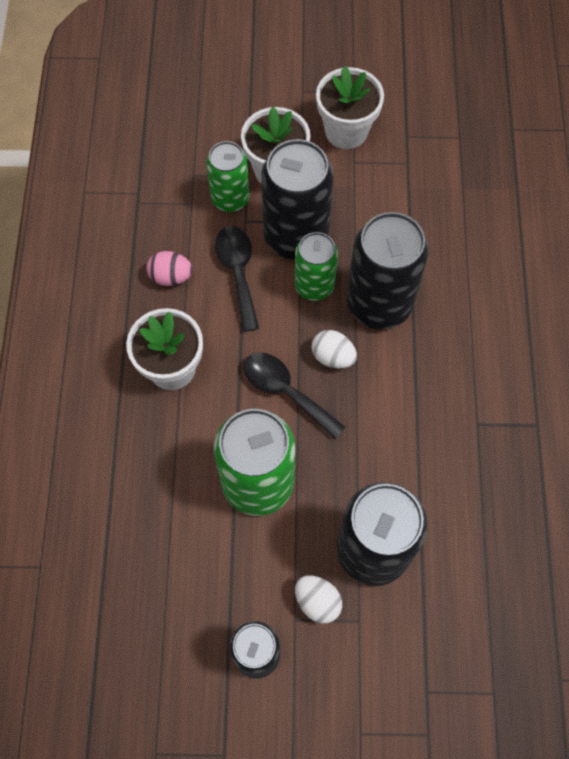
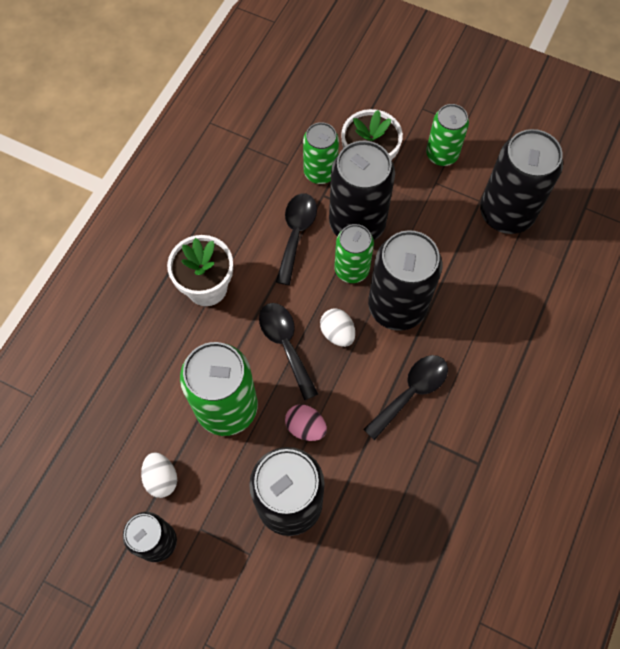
camera: 25 degrees right, 0 degrees up
pink egg [146,251,193,286] -> pink egg moved to [285,404,327,441]
white egg [295,575,342,624] -> white egg moved to [141,452,177,498]
white flower pot [316,66,384,149] -> green can [426,104,469,166]
none -> black spoon [363,355,448,440]
none -> black can [480,129,563,234]

